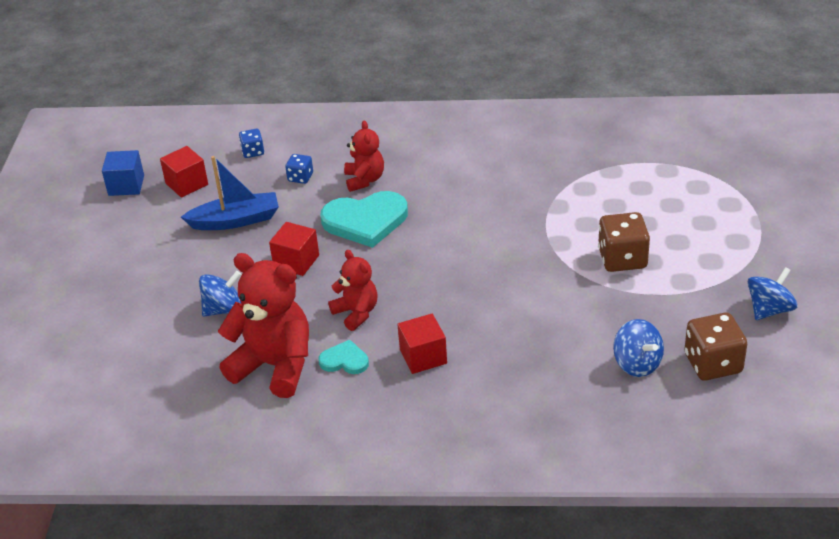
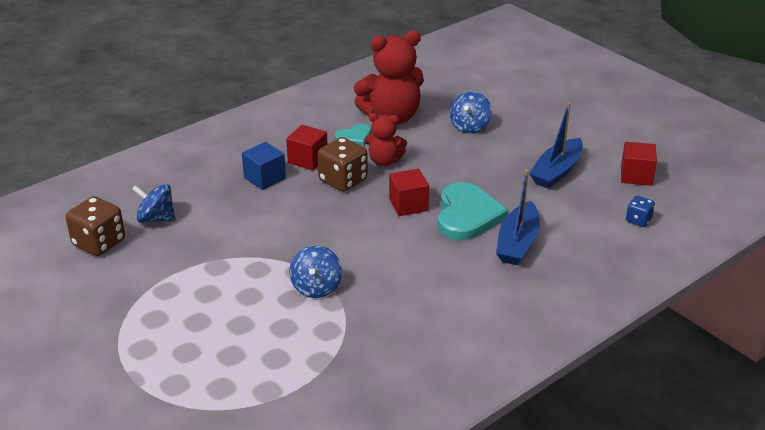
camera: 135 degrees right, 5 degrees down
blue cube [102,150,144,196] -> blue cube moved to [242,142,286,190]
red cube [269,222,319,276] -> red cube moved to [389,169,429,216]
blue dice [285,154,313,184] -> none
turquoise heart [320,191,408,248] -> turquoise heart turned 150 degrees clockwise [438,182,509,240]
red teddy bear [344,121,384,192] -> blue boat [496,169,540,265]
brown dice [598,212,650,272] -> brown dice moved to [318,137,368,192]
blue spinning top [748,267,798,320] -> blue spinning top moved to [289,245,342,298]

